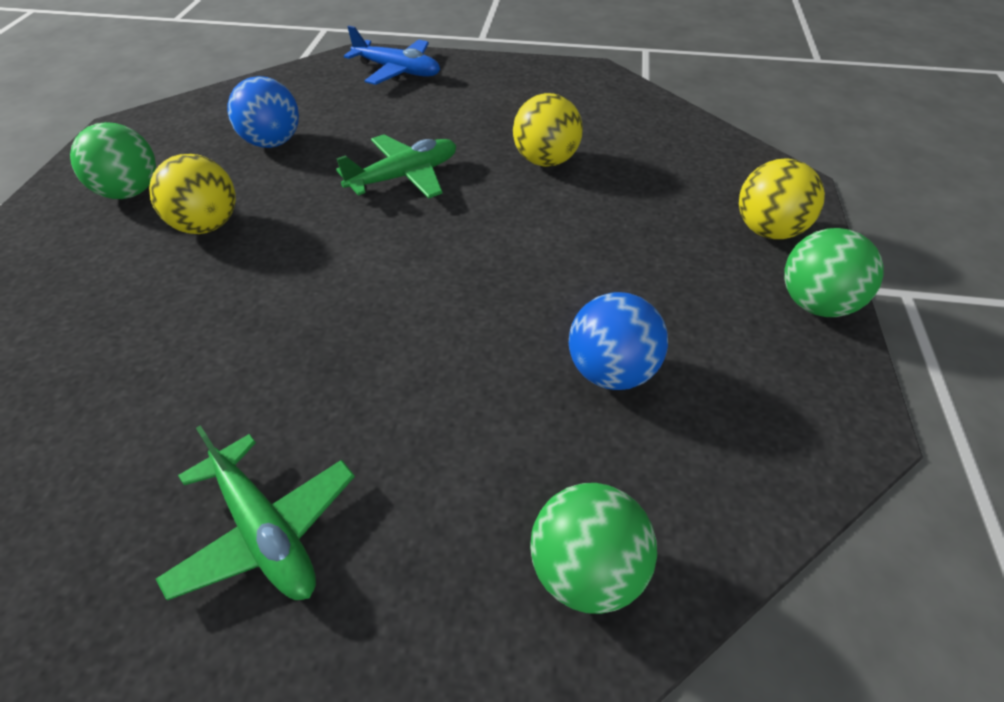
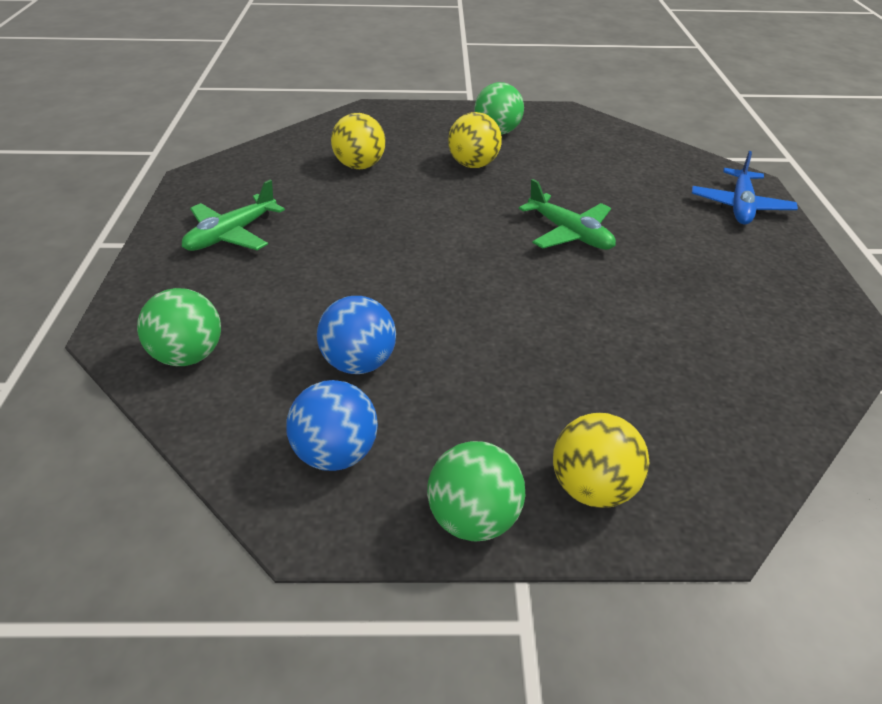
camera: 80 degrees right, 5 degrees down
blue ball [227,76,299,148] -> blue ball moved to [286,380,378,471]
yellow ball [513,93,583,167] -> yellow ball moved to [331,113,385,169]

